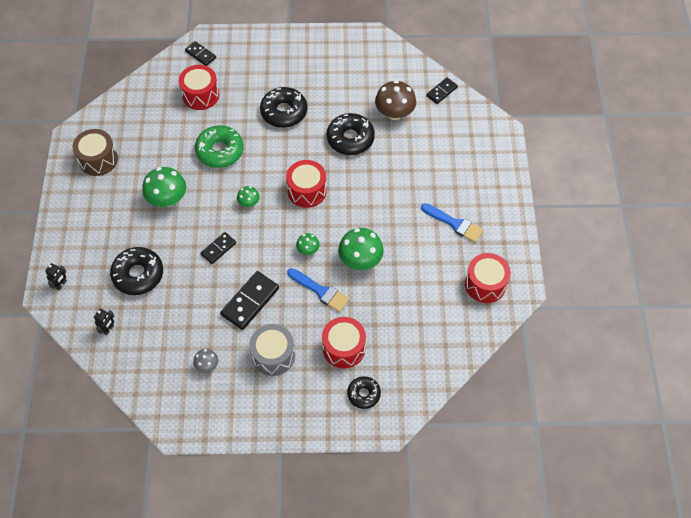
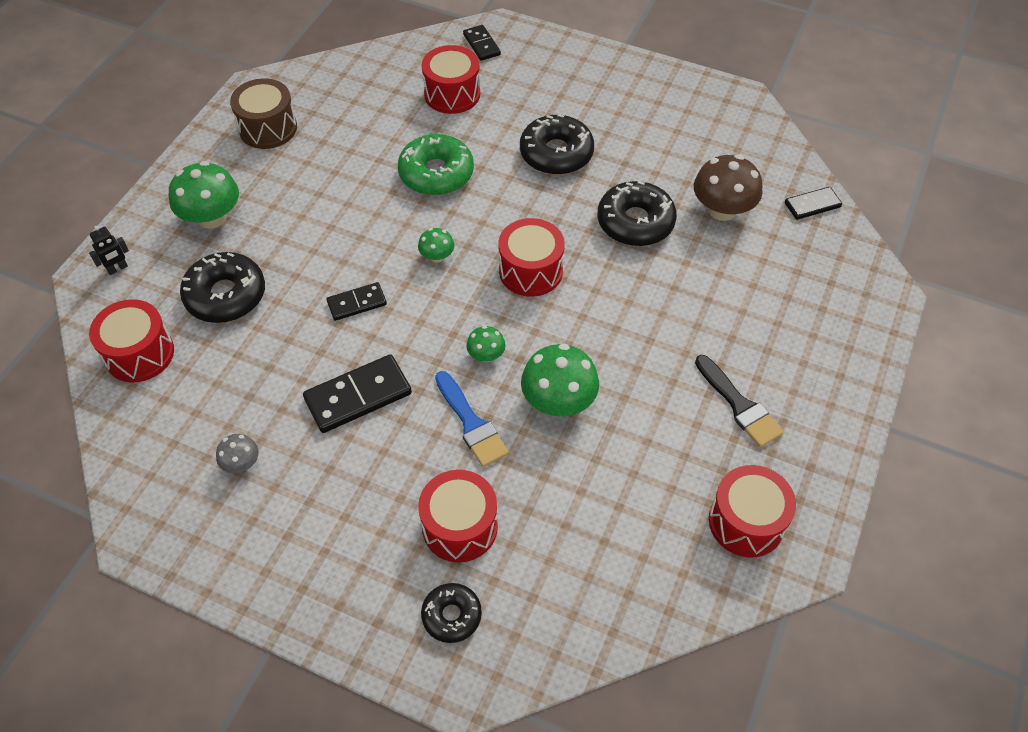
camera: 25 degrees right, 5 degrees down
black robot [94,309,114,335] -> red drum [89,299,174,383]
green mushroom [142,167,186,207] -> green mushroom moved to [169,161,239,229]
grey drum [249,324,295,376] -> none
blue brush [421,203,483,242] -> black brush [695,355,784,447]

